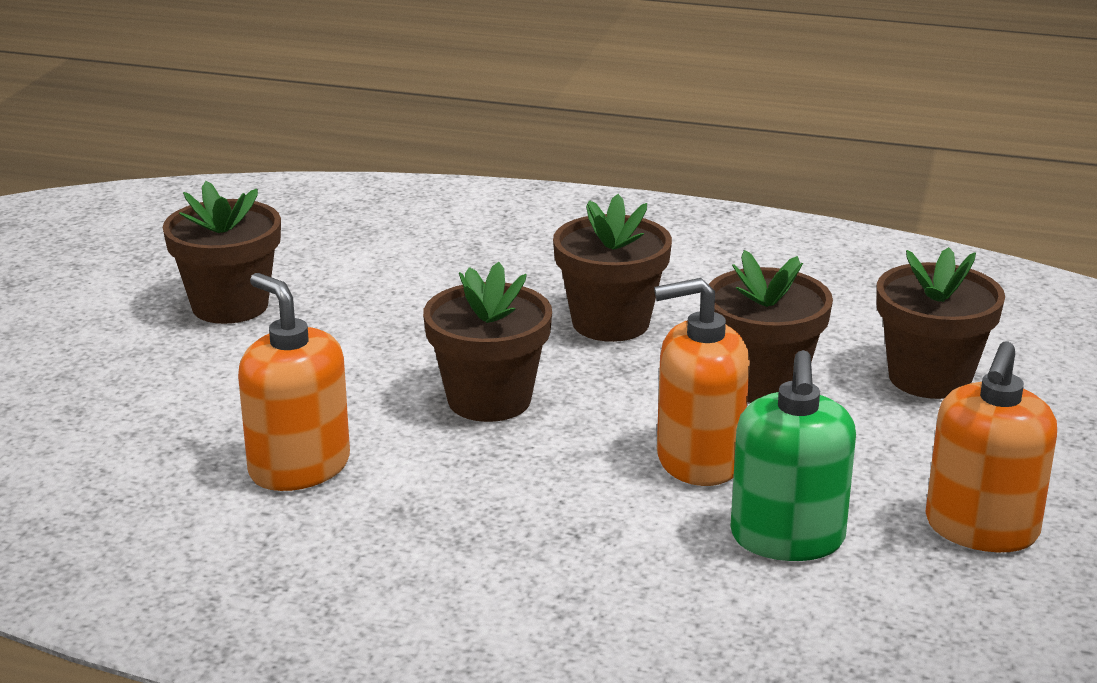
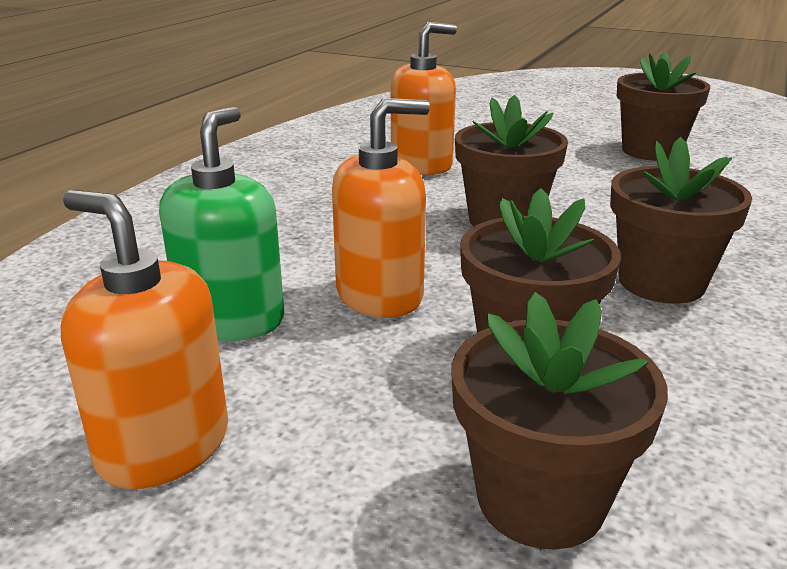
camera: 100 degrees right, 0 degrees up
orange soap dispenser [654,278,750,486] -> orange soap dispenser turned 60 degrees clockwise [332,98,430,318]
green soap dispenser [730,350,856,561] -> green soap dispenser turned 90 degrees clockwise [159,106,284,341]

